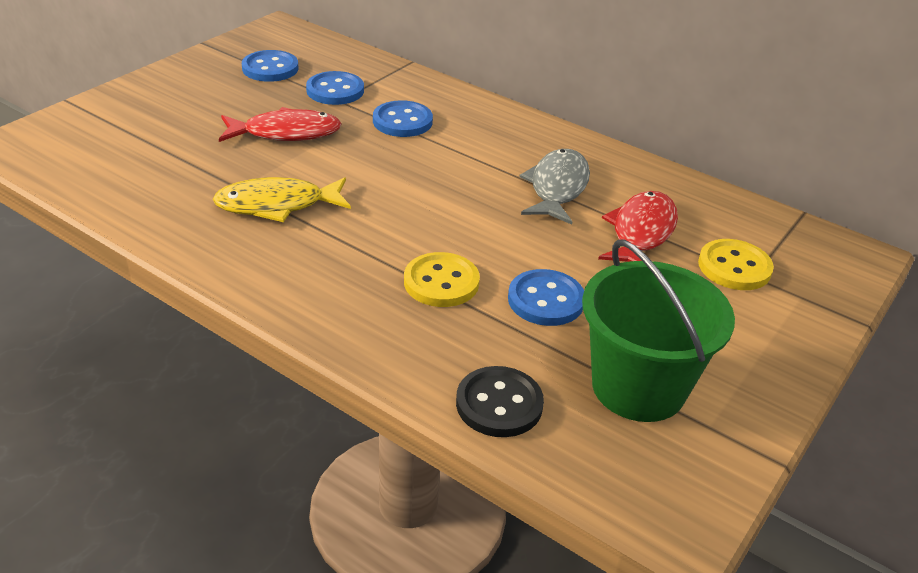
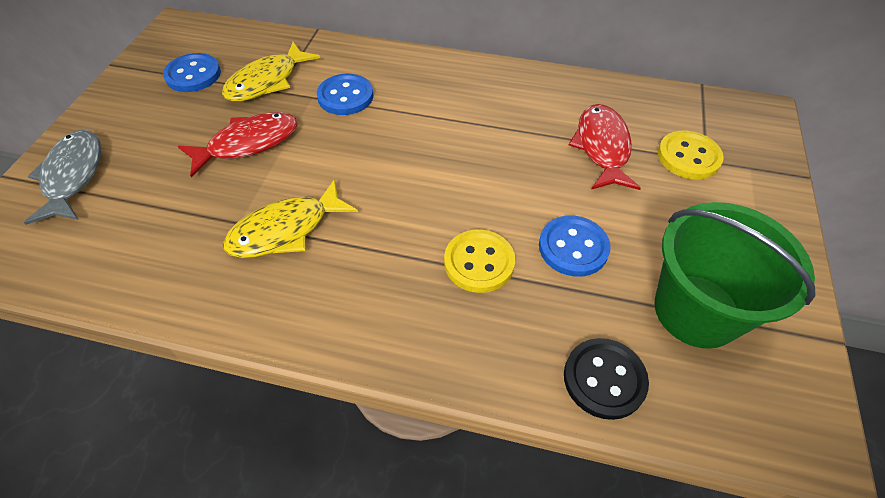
camera: 20 degrees left, 15 degrees up
blue button [306,71,364,105] -> yellow fish [222,42,320,102]
grey fish [519,149,590,225] -> grey fish moved to [24,130,101,225]

